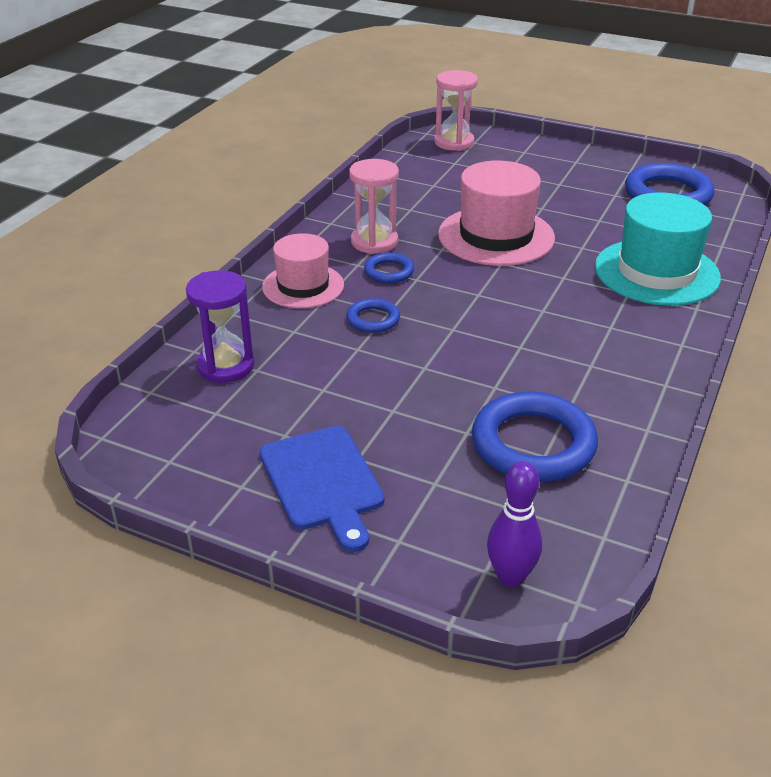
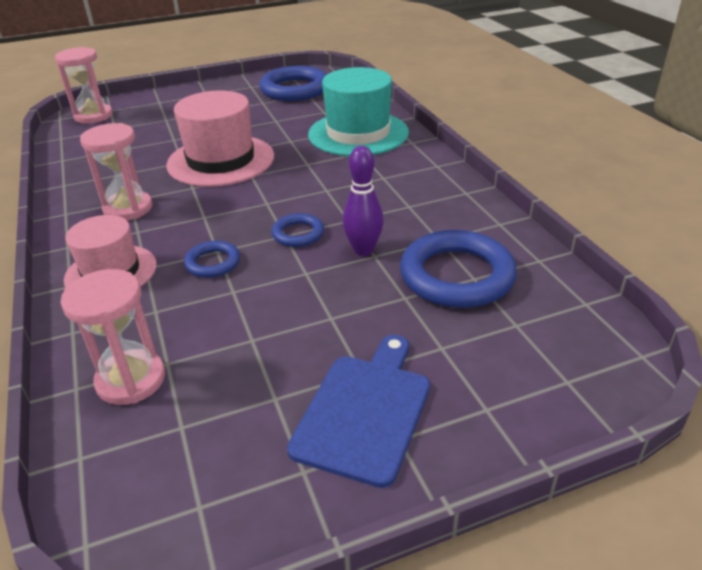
camera: 45 degrees left, 0 degrees up
purple hourglass [186,270,254,383] -> pink hourglass [61,269,165,405]
blue cutting board [259,426,385,552] -> blue cutting board turned 90 degrees counterclockwise [287,335,430,488]
blue ring [364,252,414,283] -> blue ring moved to [272,213,324,247]
purple bowling pin [487,461,542,587] -> purple bowling pin moved to [343,146,384,256]

